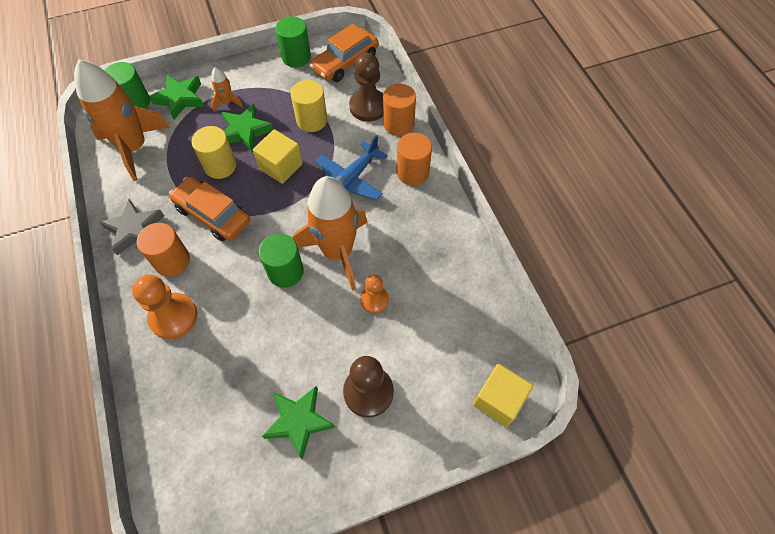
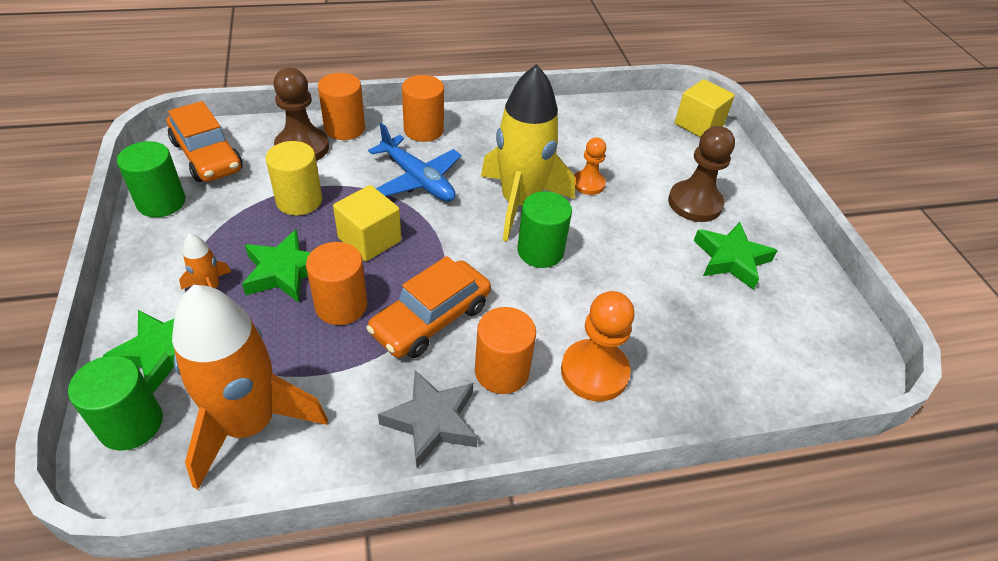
camera: 85 degrees left, 15 degrees down
yellow cylinder [192,126,237,179] -> orange cylinder [306,242,368,325]
orange rocket [293,176,367,291] -> yellow rocket [481,64,575,241]

